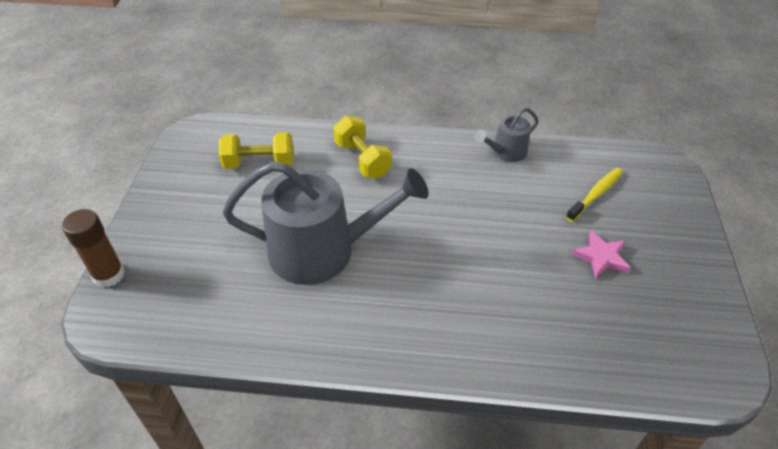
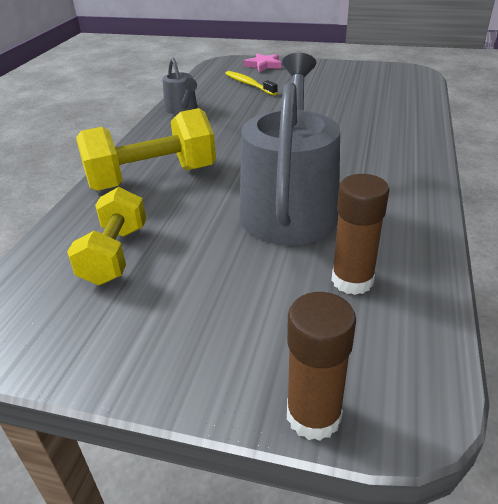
camera: 80 degrees left, 10 degrees down
yellow dumbbell [333,116,392,178] -> yellow dumbbell [76,108,216,191], size x1.50
pink star [572,230,631,279] -> pink star moved to [244,53,282,72]
none -> brown glue stick [331,174,389,295]

